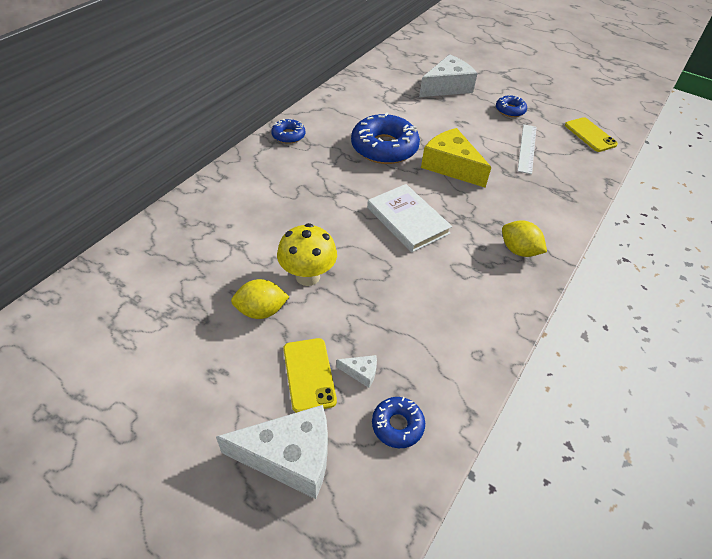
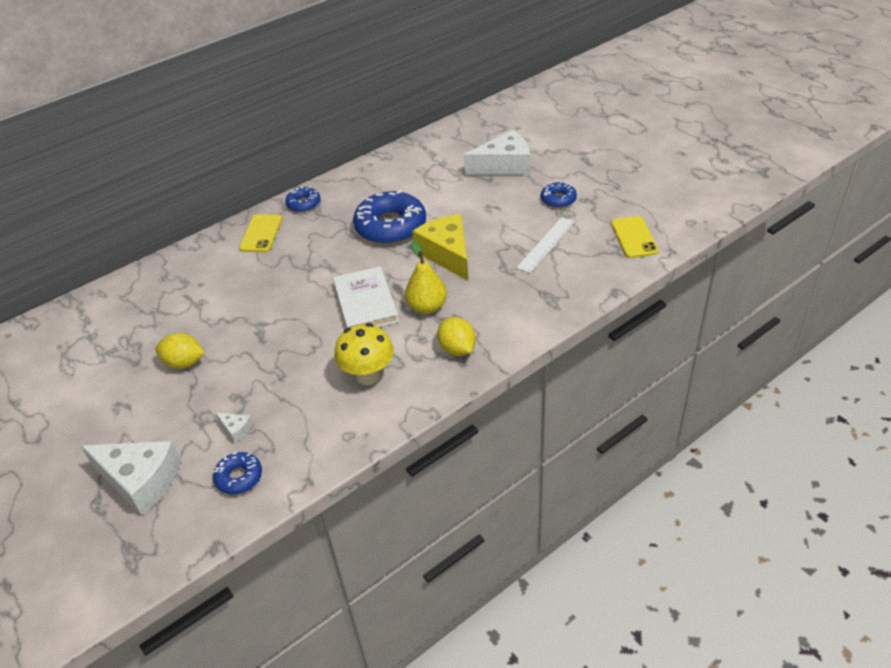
camera: 25 degrees right, 5 degrees down
yellow mushroom [277,223,337,286] -> yellow mushroom moved to [334,323,394,385]
yellow phone [283,338,337,413] -> yellow phone moved to [239,214,282,252]
none -> yellow pear [405,240,447,314]

